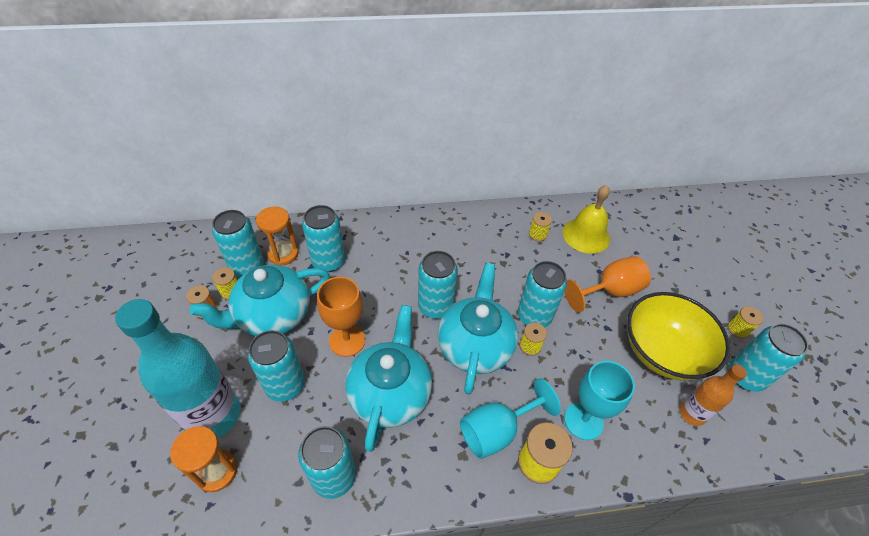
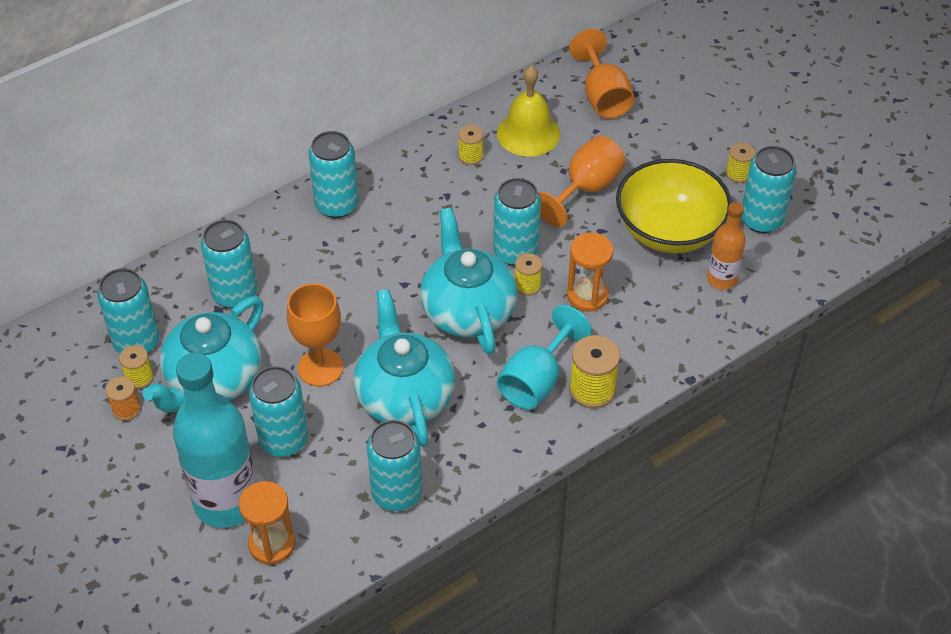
camera: 25 degrees left, 0 degrees up
orange hourglass [256,206,298,265] -> orange hourglass moved to [567,233,613,312]
turquoise can [418,251,458,319] -> turquoise can moved to [309,131,359,218]
turquoise goblet [564,361,635,440] -> none
none -> orange goblet [569,29,634,119]

